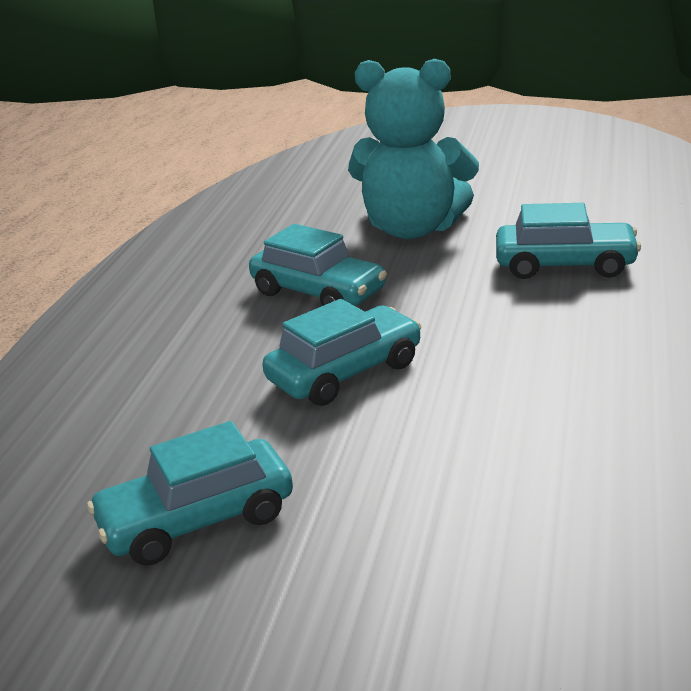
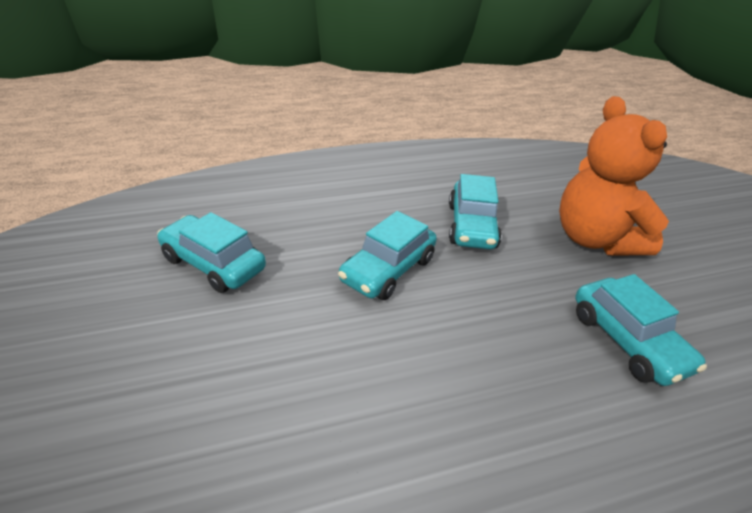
camera: 55 degrees right, 10 degrees up
turquoise car [262,299,422,406] -> turquoise car turned 105 degrees clockwise [338,211,437,300]
turquoise teddy bear [348,59,479,239] -> orange teddy bear [559,96,669,256]

